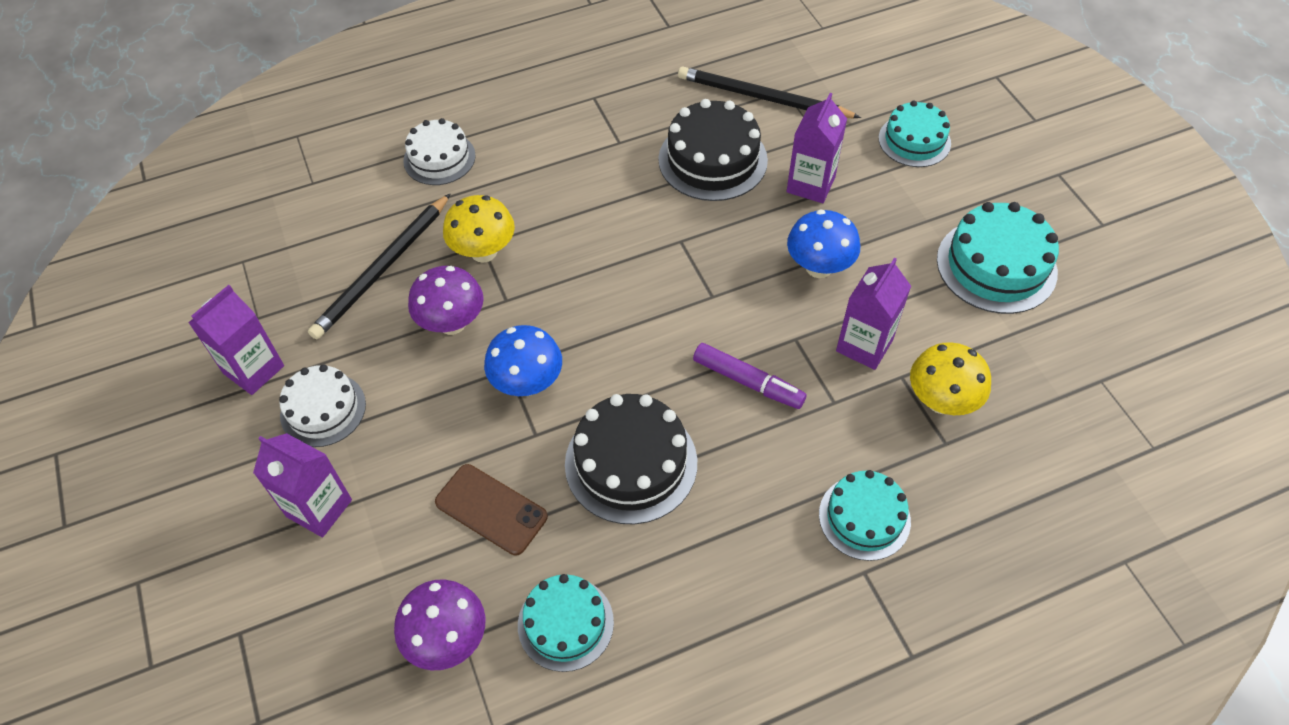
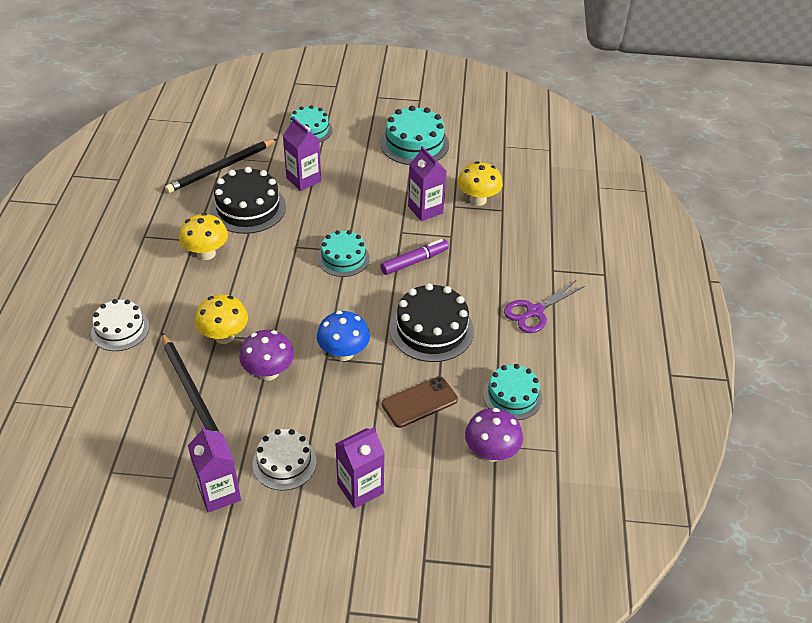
camera: 65 degrees left, 10 degrees down
blue mushroom [787,210,860,278] -> none
turquoise cake [819,470,911,561] -> turquoise cake moved to [317,230,370,277]
none -> yellow mushroom [179,213,228,260]
none -> purple scissors [504,280,585,333]

